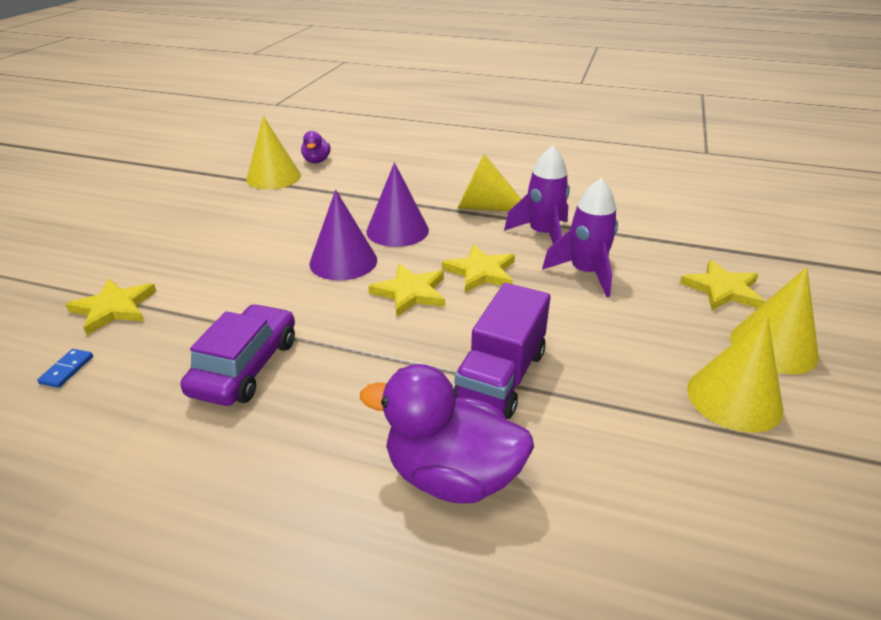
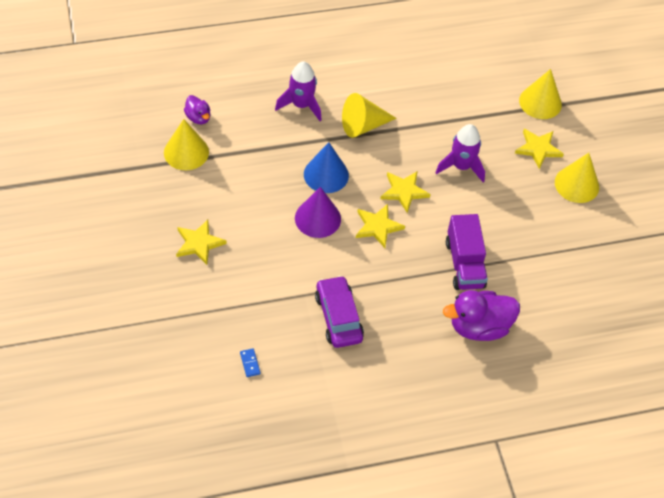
camera: 35 degrees left, 20 degrees up
yellow star [66,279,157,335] -> yellow star moved to [176,220,227,265]
purple cone [366,162,429,247] -> blue cone [304,142,349,193]
purple rocket [504,146,570,244] -> purple rocket moved to [275,62,321,121]
yellow cone [687,315,783,433] -> yellow cone moved to [519,69,562,119]

